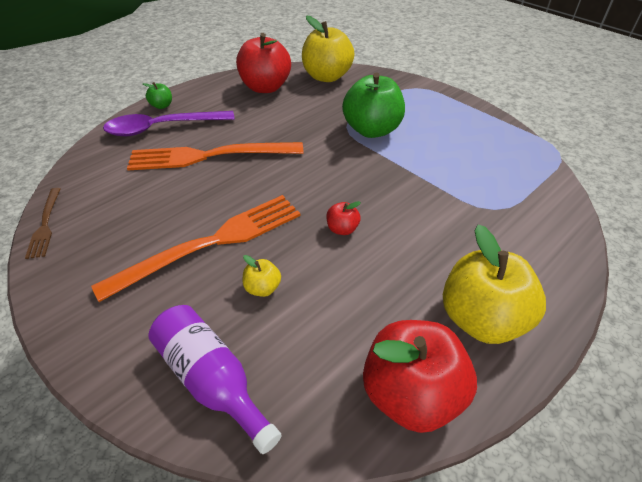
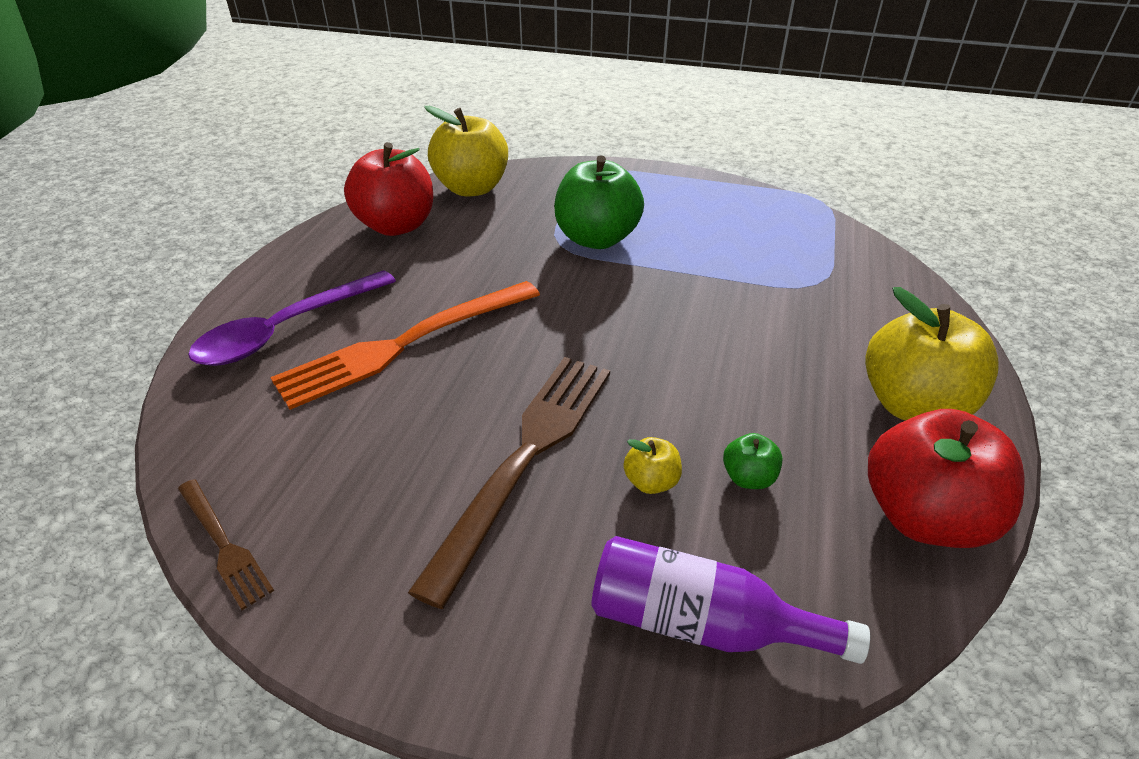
camera: 30 degrees left, 5 degrees down
orange fork [91,195,301,302] -> brown fork [408,357,610,609]
green apple [143,82,172,109] -> green apple moved to [723,433,783,489]
red apple [326,201,361,235] -> none

